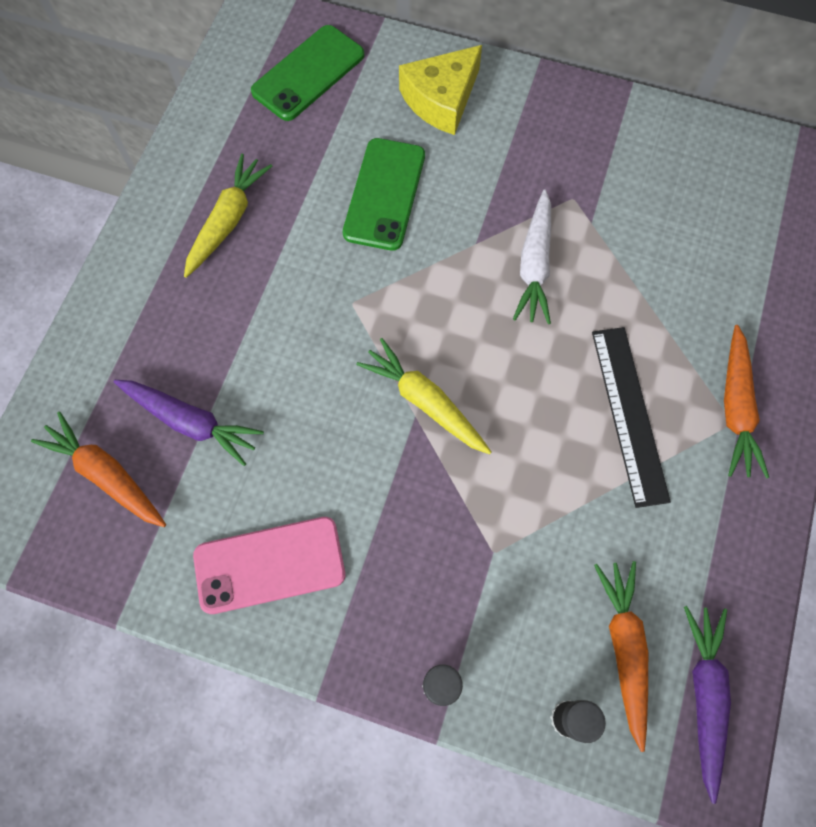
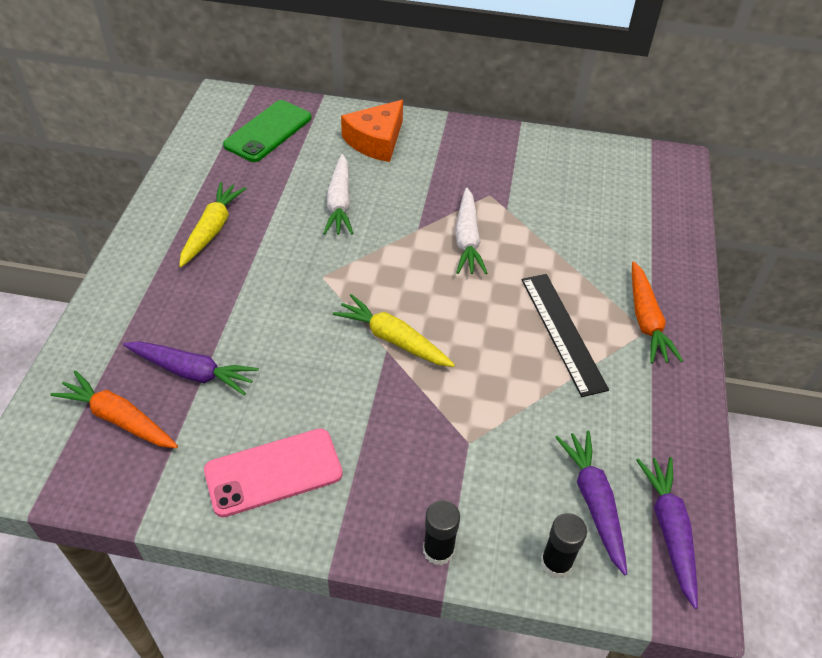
camera: 10 degrees left, 20 degrees down
green phone [343,138,425,251] -> white carrot [323,154,353,234]
yellow cheese [399,45,482,135] -> orange cheese [341,100,403,162]
orange carrot [594,561,648,752] -> purple carrot [555,431,627,575]

